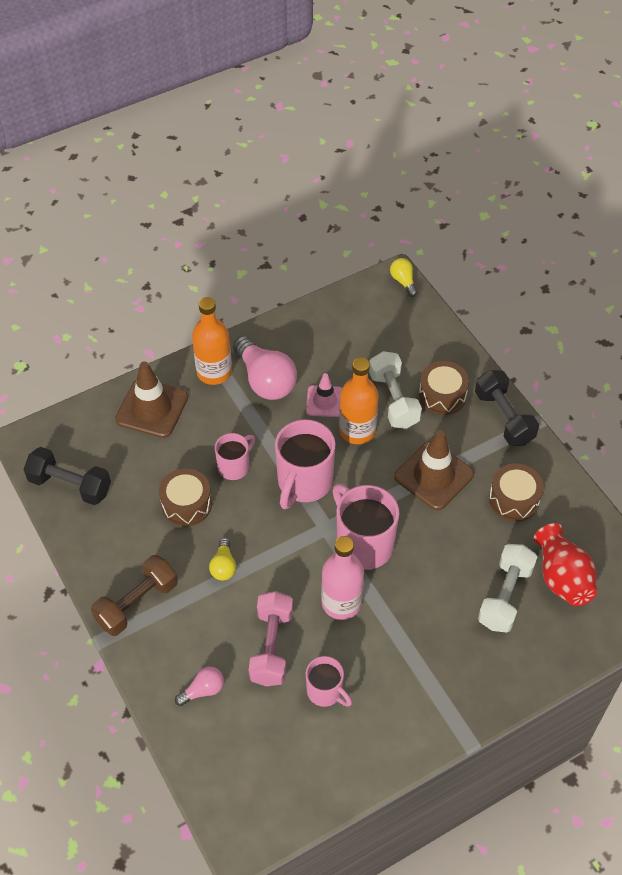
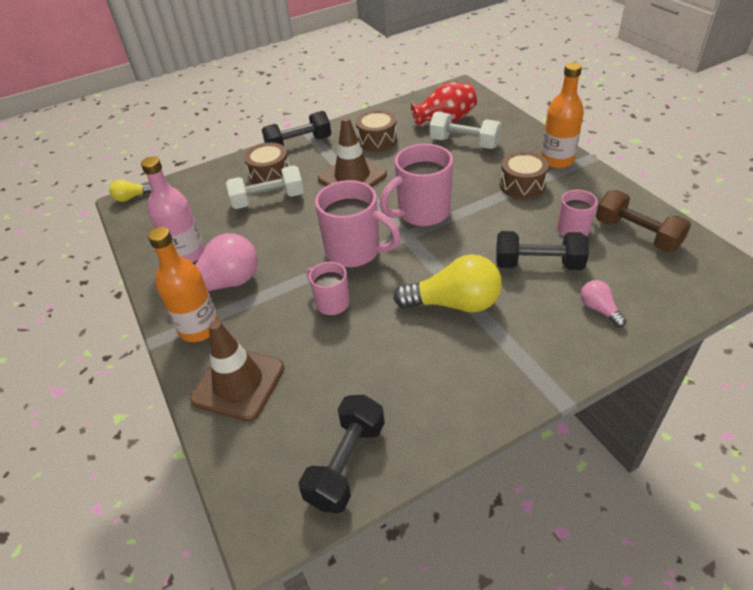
camera: 85 degrees left, 10 degrees down
brown dumbbell [91,555,178,636] -> brown dumbbell moved to [596,190,691,252]
brown drum [159,468,212,526] -> brown drum moved to [500,151,549,199]
yellow light bulb [209,538,236,580] -> yellow light bulb [394,254,502,313], size x2.00
pink dumbbell [249,591,293,686] -> black dumbbell [496,231,589,270]
pink traffic cone [306,373,342,417] -> none
pink bottle [321,536,364,620] -> pink bottle moved to [141,157,205,263]
orange bottle [339,357,378,444] -> orange bottle moved to [541,62,584,169]

